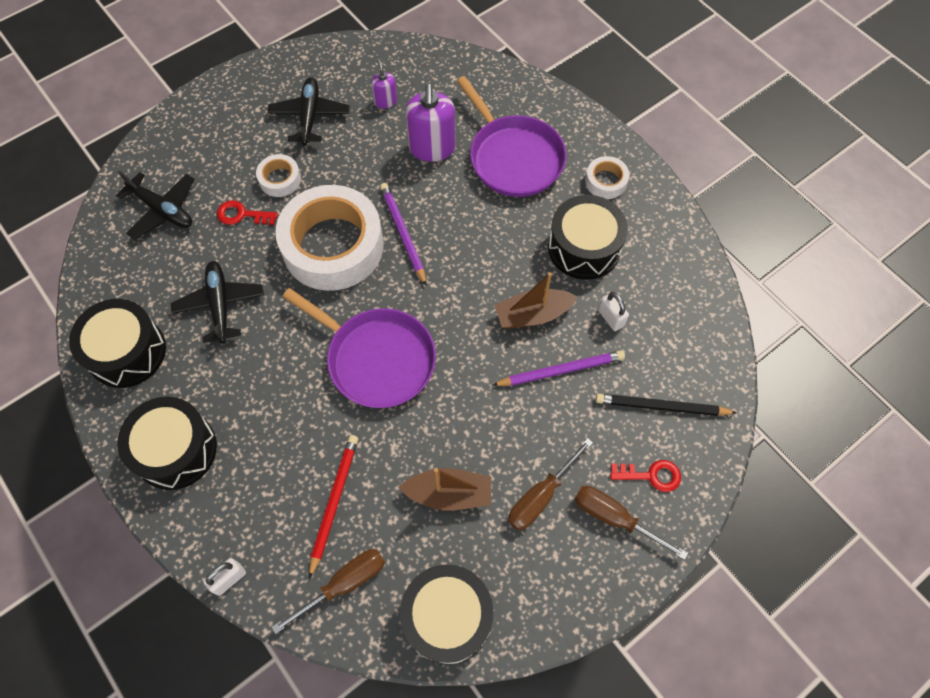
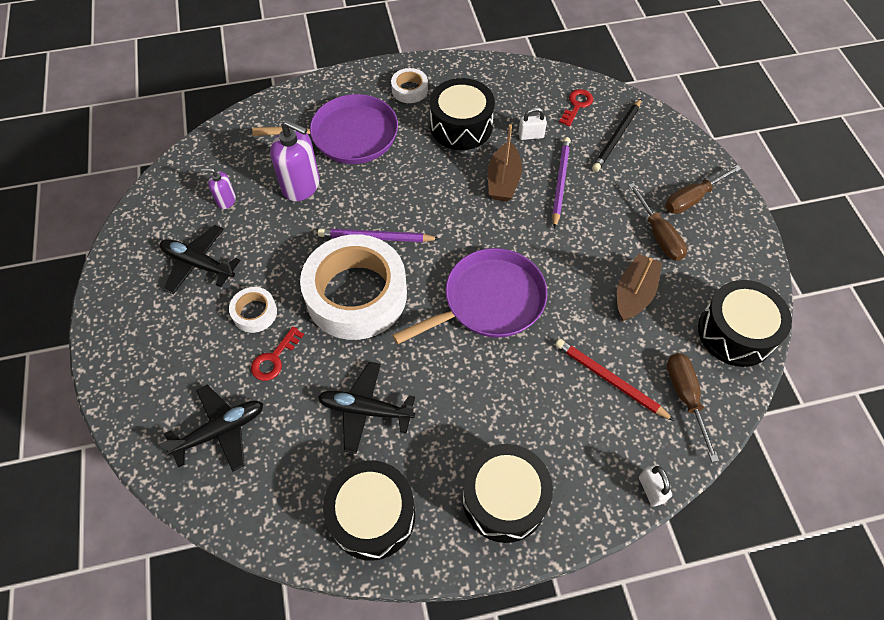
camera: 65 degrees left, 5 degrees down
red key [610,460,681,492] -> red key moved to [559,89,593,127]

